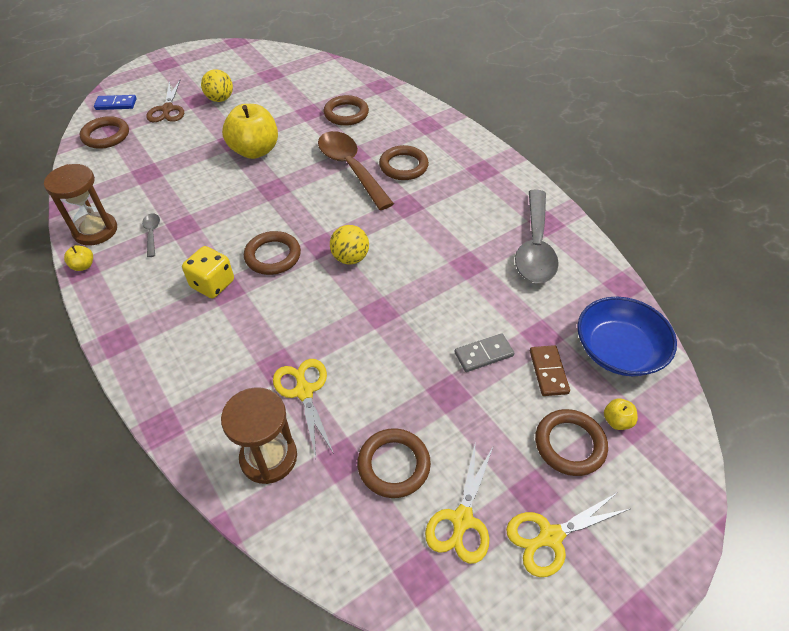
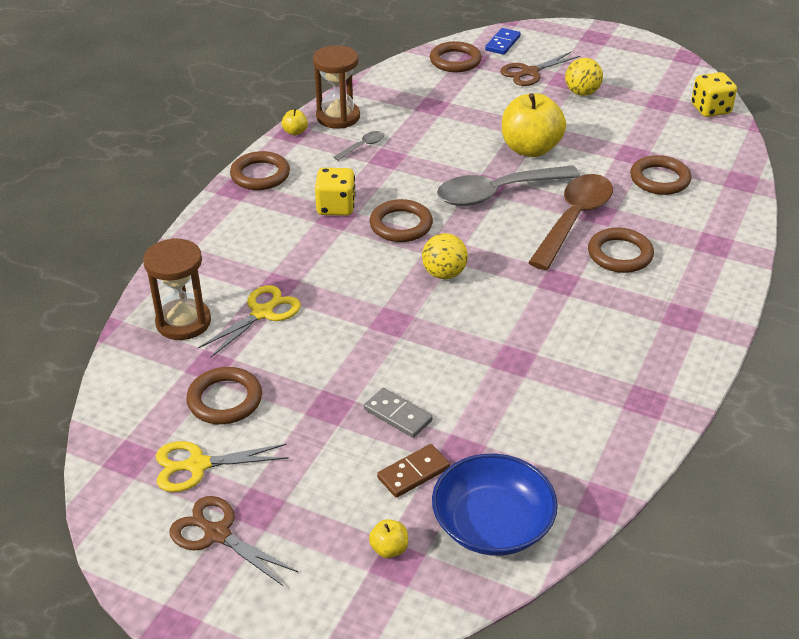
camera: 60 degrees right, 10 degrees down
blue domino [94,95,136,110] -> blue domino turned 60 degrees clockwise [485,28,521,55]
yellow scissors [506,492,630,577] -> brown scissors [169,496,298,587]
grey spoon [515,189,559,283] -> grey spoon moved to [437,165,581,206]
brown ring [535,409,608,476] -> brown ring moved to [230,151,290,190]
none -> yellow dice [691,72,737,117]

